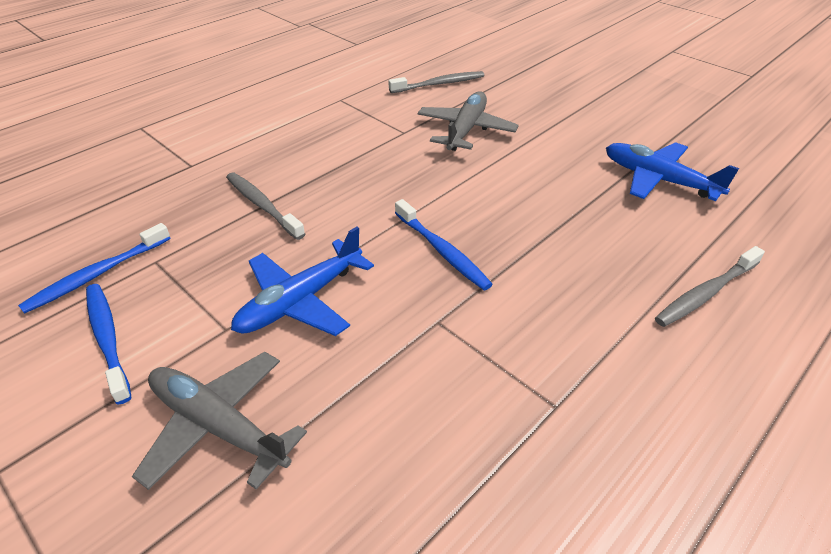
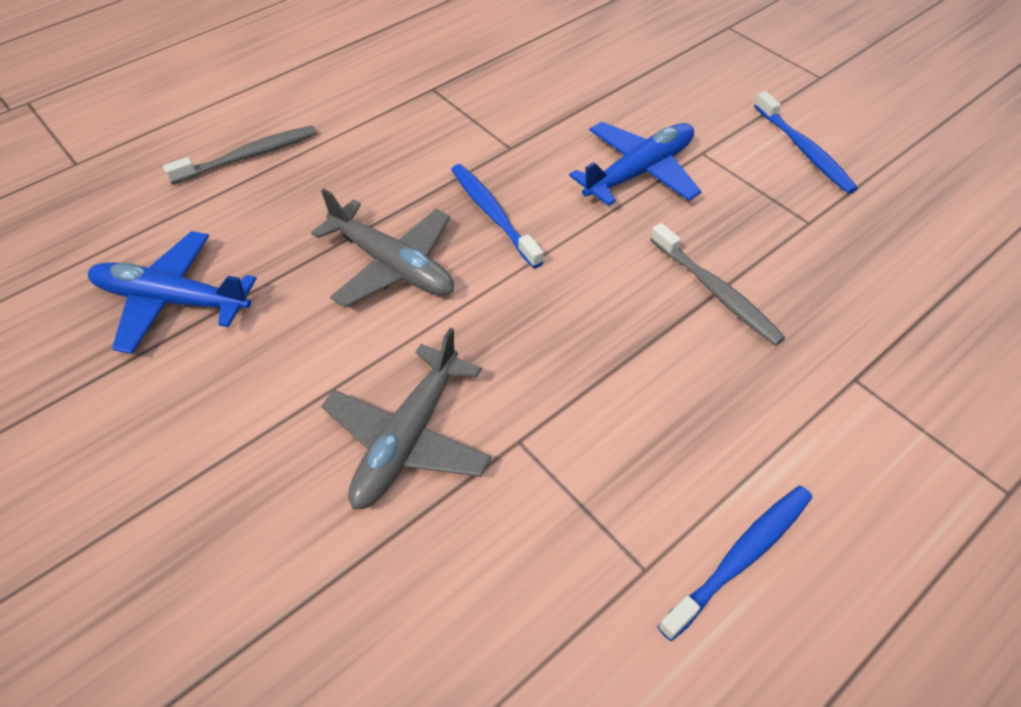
camera: 175 degrees left, 10 degrees up
blue toothbrush [18,223,171,314] -> blue toothbrush moved to [658,486,812,641]
grey plane [132,352,307,490] -> grey plane moved to [311,189,454,308]
grey toothbrush [388,71,484,93] -> none
blue plane [606,142,739,201] -> blue plane turned 150 degrees clockwise [88,231,256,354]

